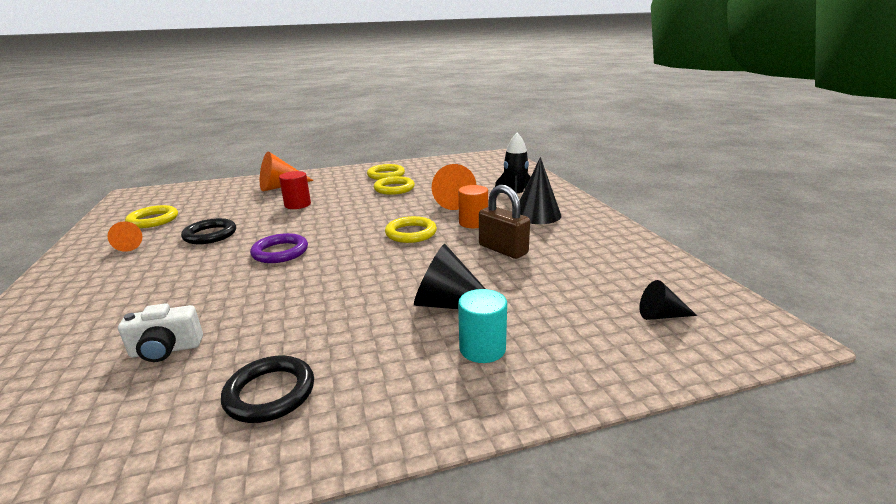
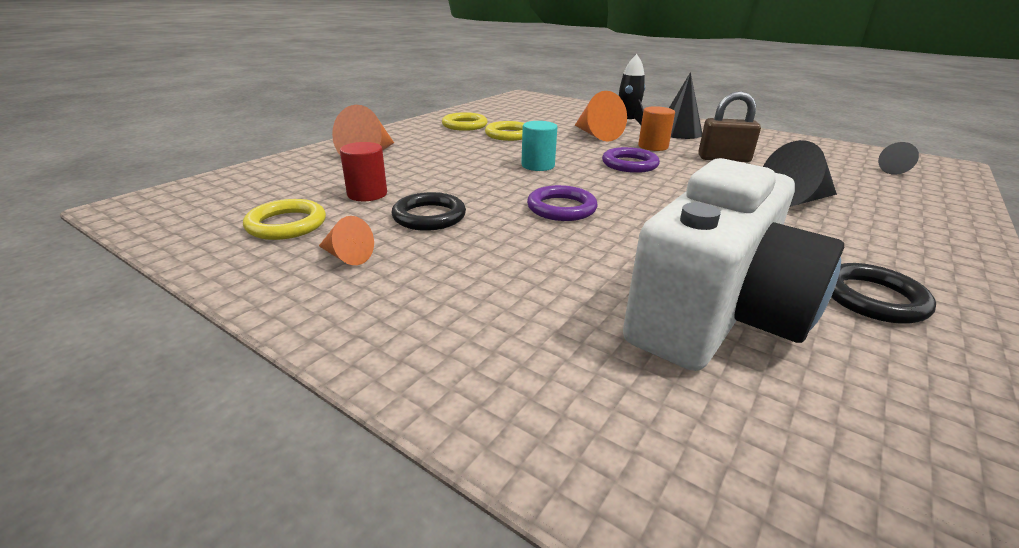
camera: 40 degrees left, 5 degrees up
white camera [118,303,203,362] -> white camera [623,158,844,371], size x2.44
red cylinder [279,171,311,209] -> red cylinder moved to [340,142,387,201]
yellow ring [385,216,437,243] -> purple ring [602,147,660,173]
turquoise cylinder [458,289,507,363] -> turquoise cylinder moved to [521,121,557,171]

